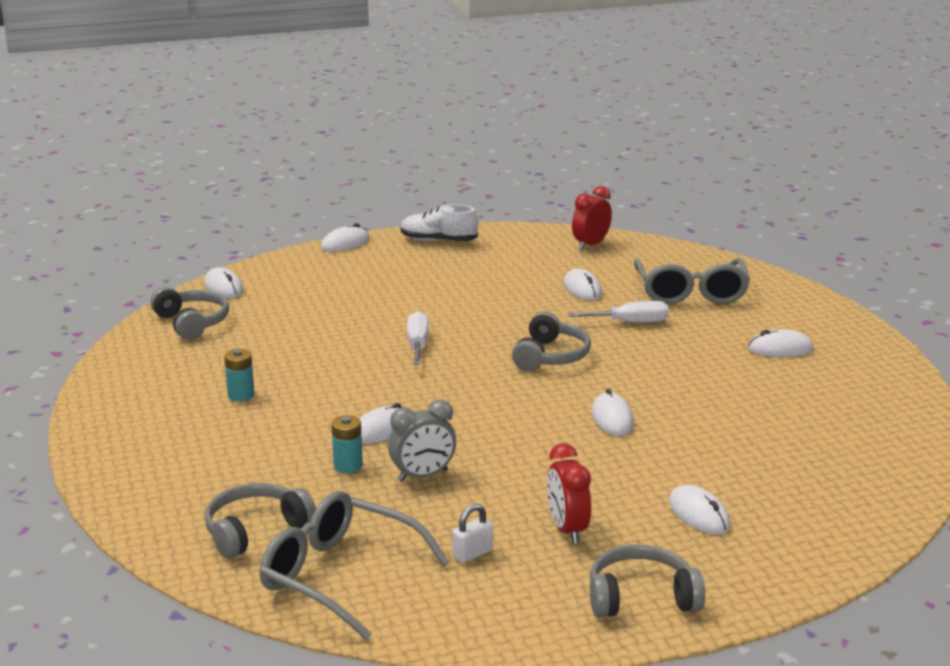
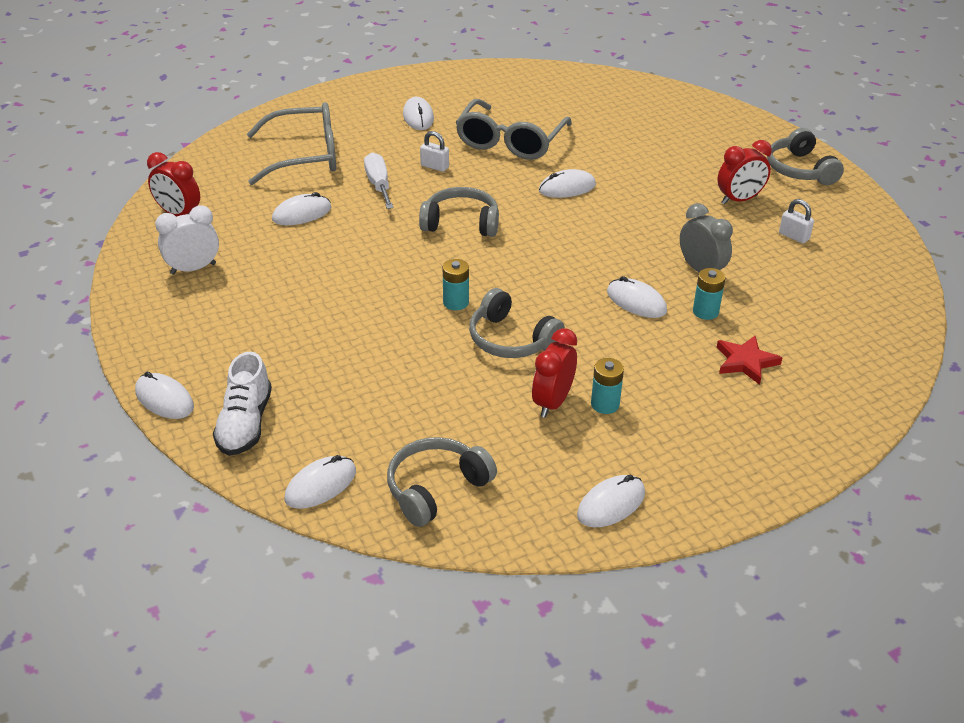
camera: 100 degrees left, 15 degrees up
grey headphones [204,483,316,558] -> grey headphones moved to [469,288,565,358]
grey glasses [259,491,449,640] -> grey glasses moved to [455,99,572,160]
white shoe [400,204,478,241] -> white shoe moved to [213,352,272,456]
white screwdriver [407,311,429,365] -> turquoise battery [443,259,469,310]
white mouse [669,485,731,535] -> white mouse moved to [577,475,645,527]
none -> white clock [155,205,219,275]
none -> white padlock [420,131,449,172]
none -> red clock [532,328,577,418]
none -> red star [716,336,782,385]

